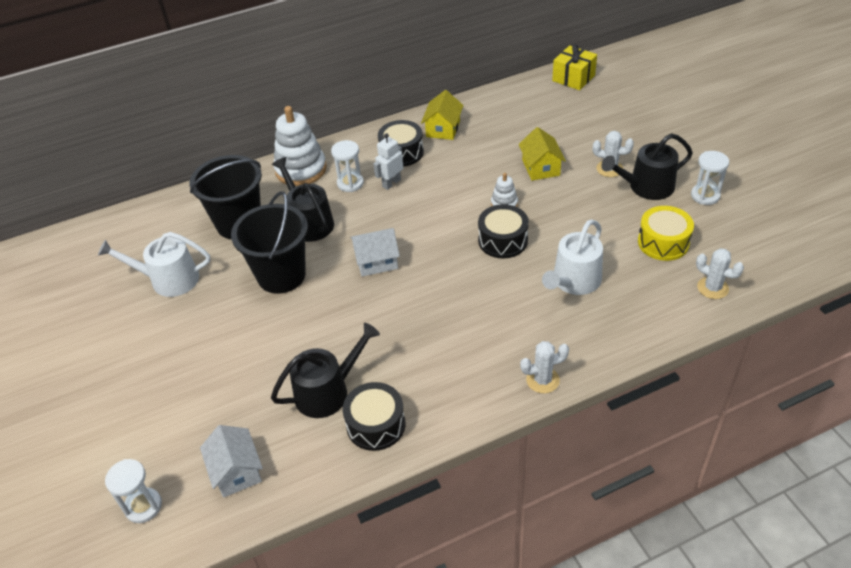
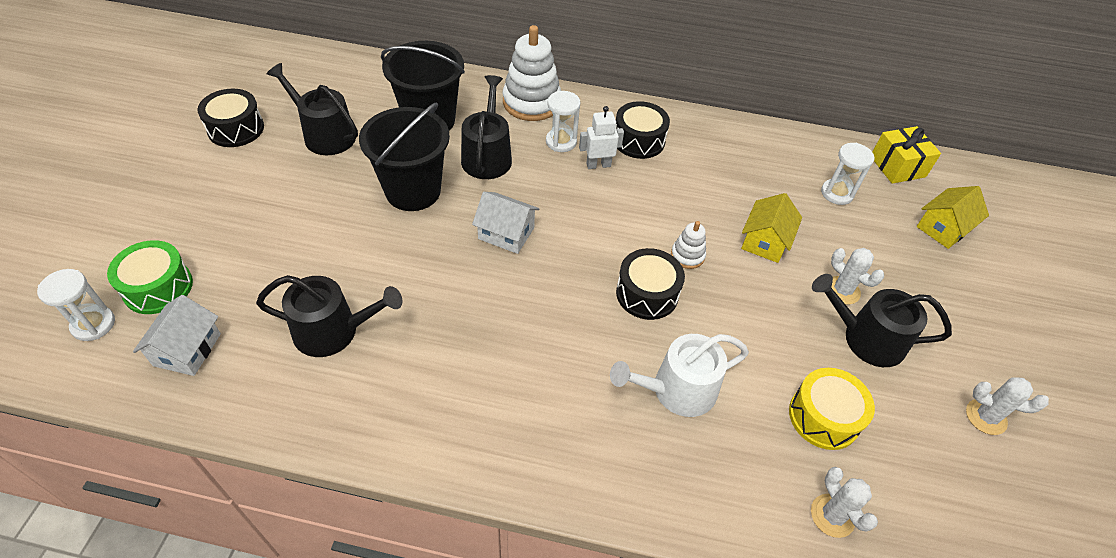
camera: 30 degrees right, 5 degrees up
white watering can [98,232,210,297] -> black watering can [267,63,358,155]
black drum [343,382,405,451] -> black drum moved to [197,89,264,147]
yellow house [421,90,464,140] -> yellow house moved to [916,186,989,249]
white cactus [520,341,569,393] -> white cactus moved to [966,377,1049,435]
white hourglass [691,151,729,205] -> white hourglass moved to [821,143,874,205]
none -> green drum [107,240,193,314]

